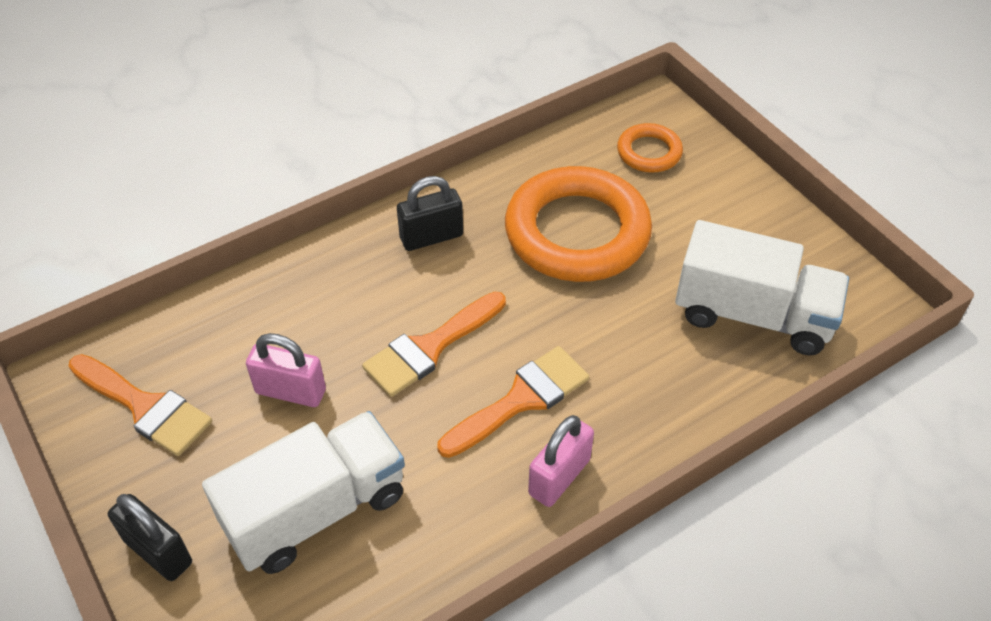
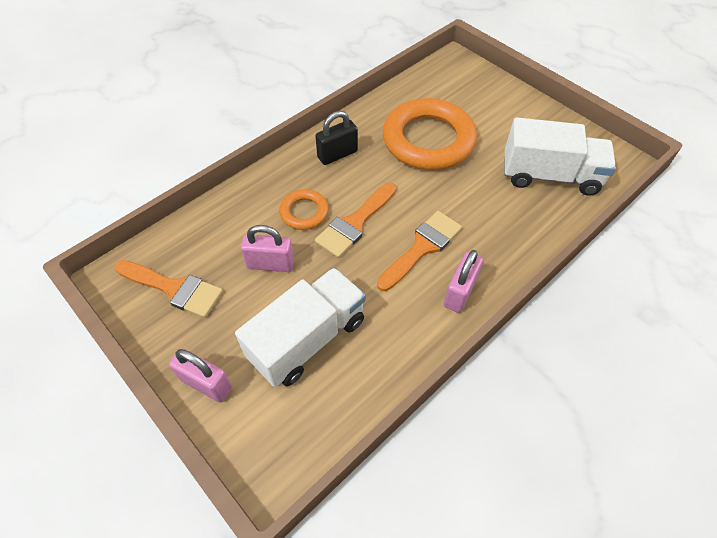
camera: 10 degrees left, 5 degrees up
black padlock [108,494,192,581] -> pink padlock [169,348,232,402]
orange ring [617,123,683,173] -> orange ring moved to [279,189,329,230]

